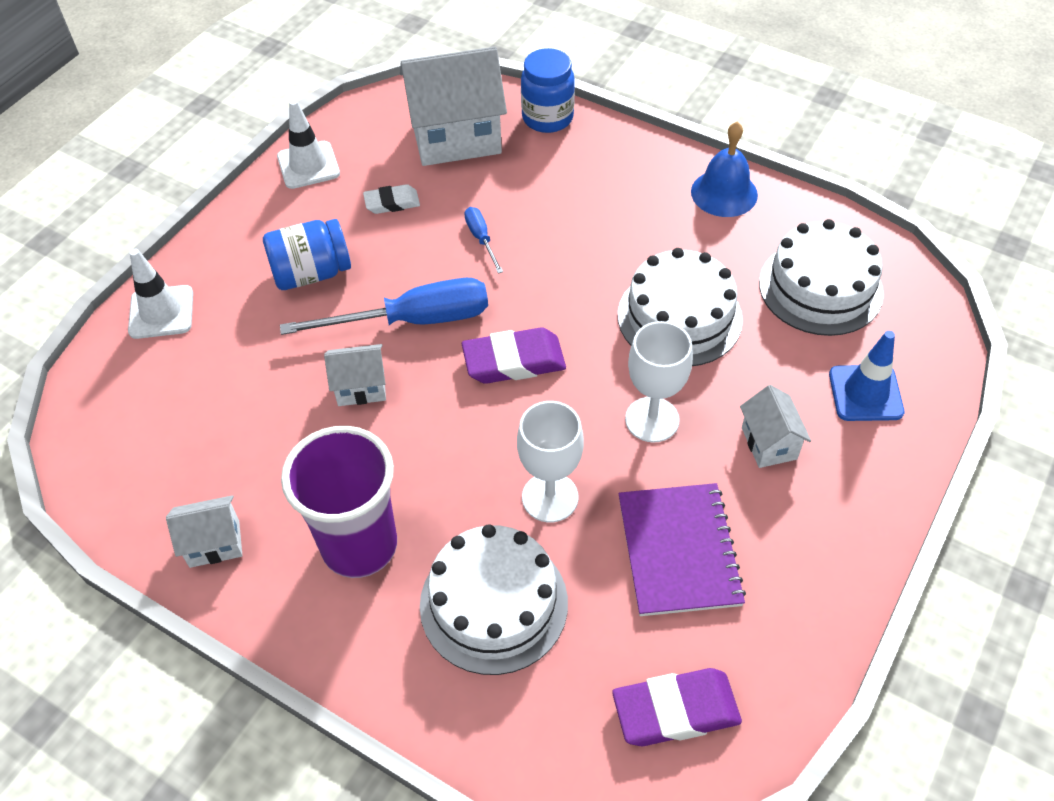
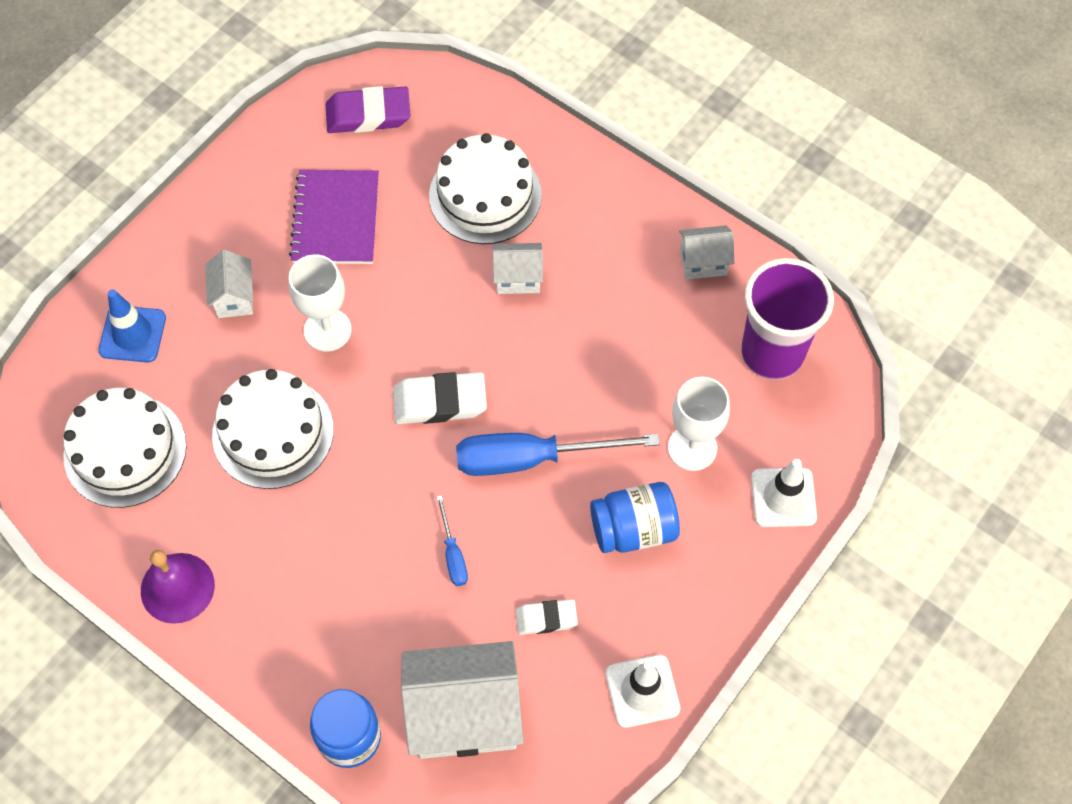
camera: 175 degrees left, 10 degrees up
purple cup [281,426,397,578] -> purple cup moved to [741,258,834,380]
white house [324,344,386,406] -> white house moved to [493,243,543,294]
purple eraser [462,327,566,384] -> white eraser [393,372,487,424]
white goblet [517,401,584,522] -> white goblet moved to [668,377,730,471]
blue bell [691,122,758,217] -> purple bell [141,550,215,624]

